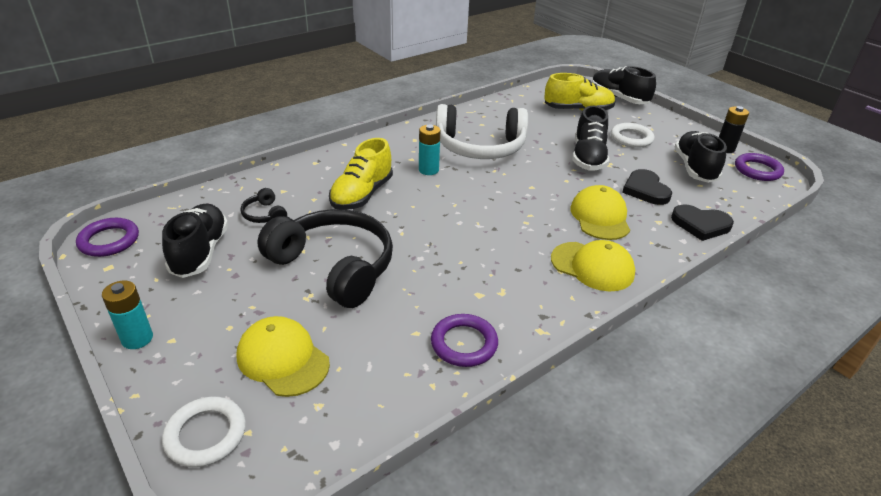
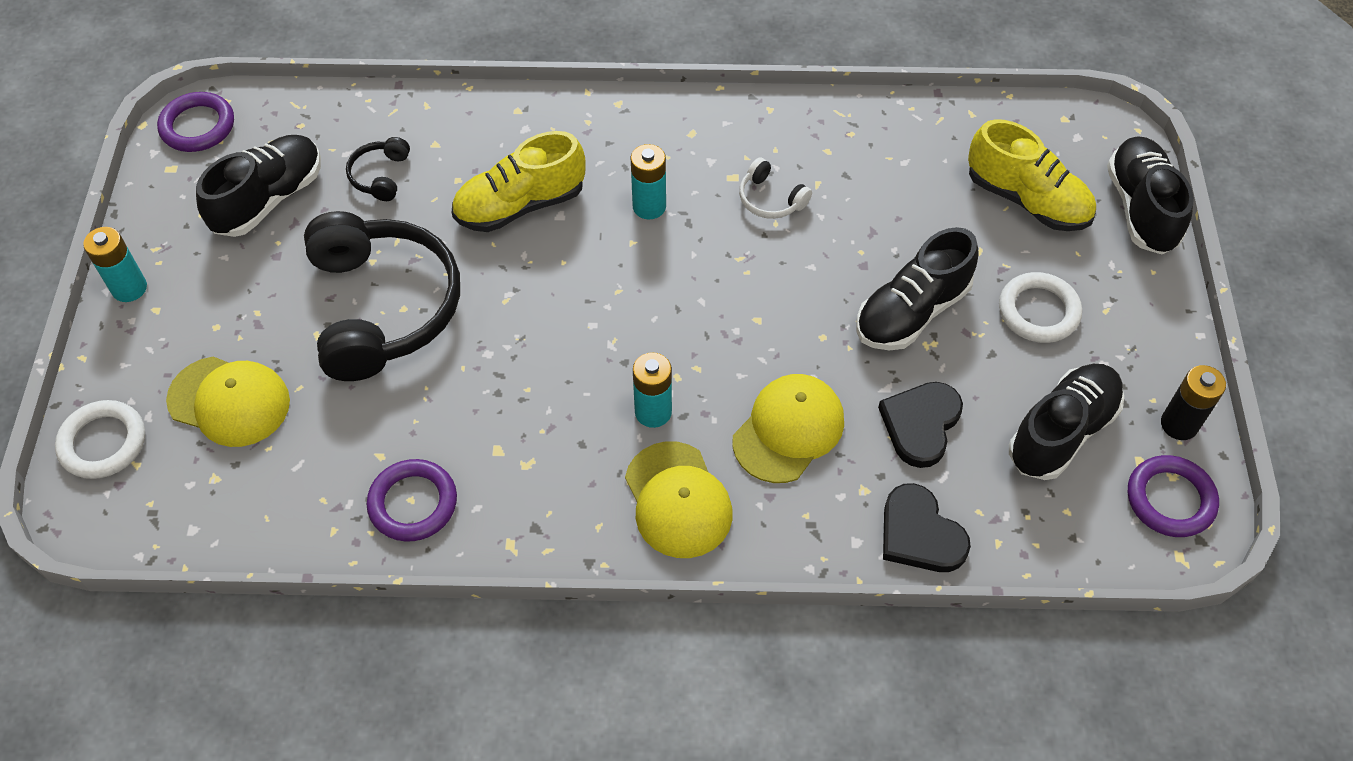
camera: 40 degrees right, 20 degrees up
yellow cap [236,316,330,397] -> yellow cap turned 120 degrees clockwise [166,356,290,447]
white headphones [436,104,528,159] -> white headphones [739,158,812,219], size x0.42
none -> turquoise battery [633,352,672,428]

